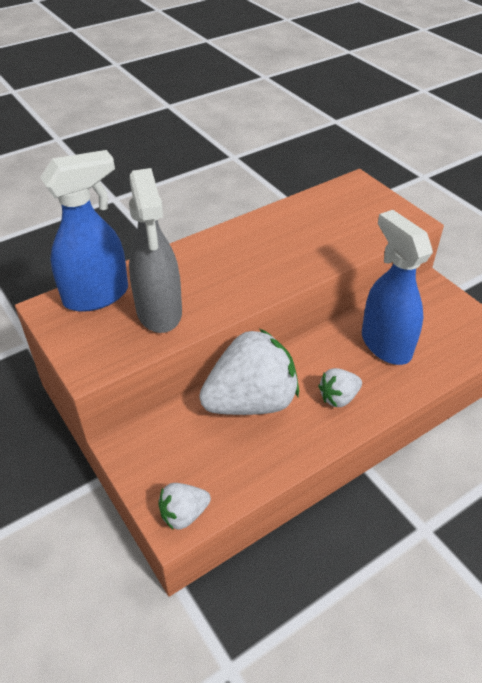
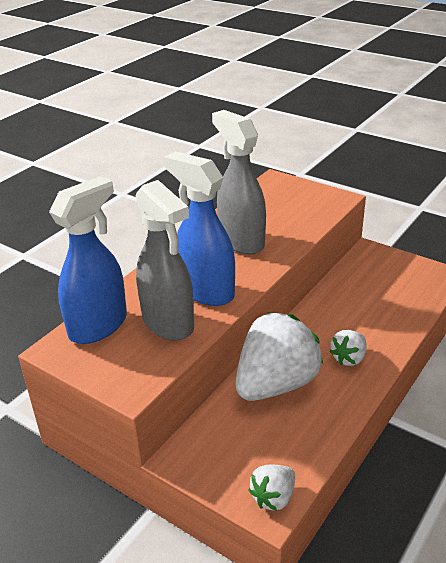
camera: 20 degrees left, 10 degrees down
blue spray bottle [362,210,433,365] -> blue spray bottle moved to [164,151,235,306]
none -> grey spray bottle [212,110,266,255]

